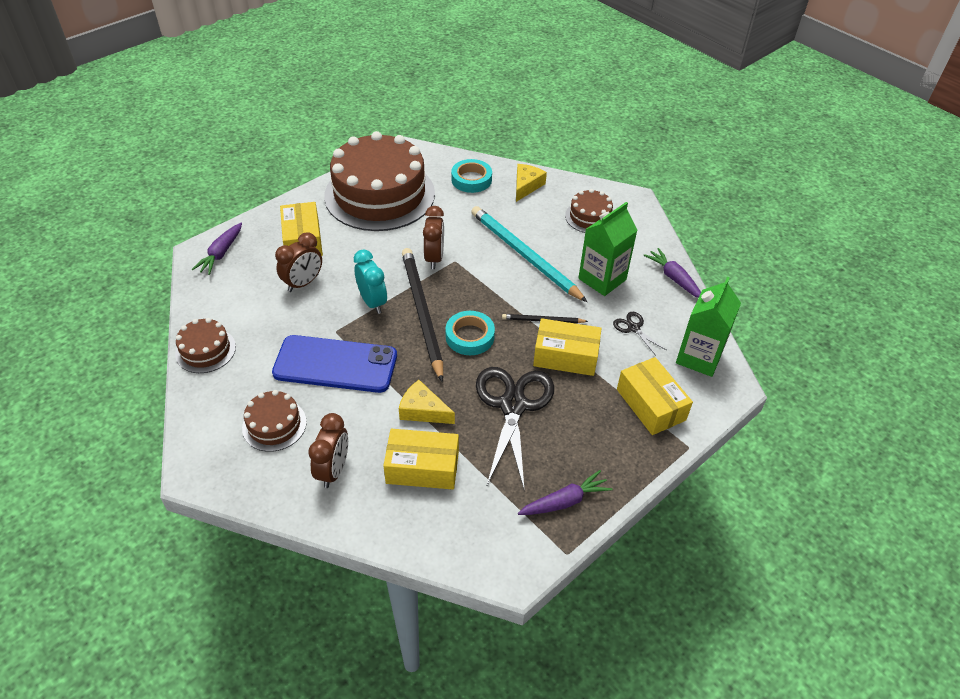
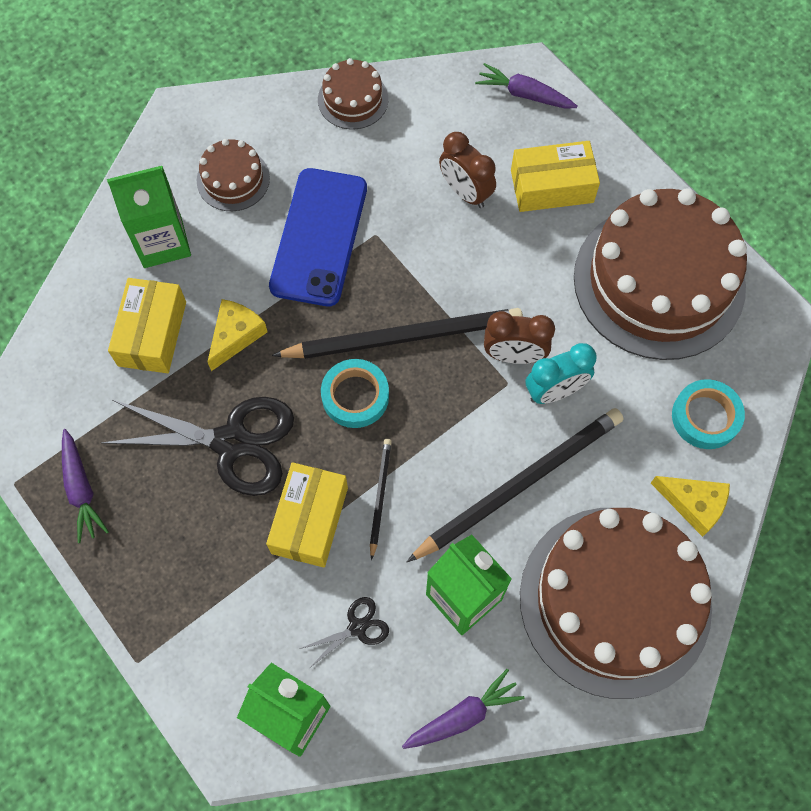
camera: 95 degrees right, 20 degrees up
brown clock [309,413,348,488] -> green carton [107,166,191,268]
turquoise clock [354,249,387,314] -> turquoise clock moved to [525,343,596,404]
turquoise pencil [471,206,587,302] -> black pencil [407,408,623,562]
brown cake [565,189,613,233] -> brown cake [520,508,712,699], size x2.25
yellow box [617,357,693,435] -> none

